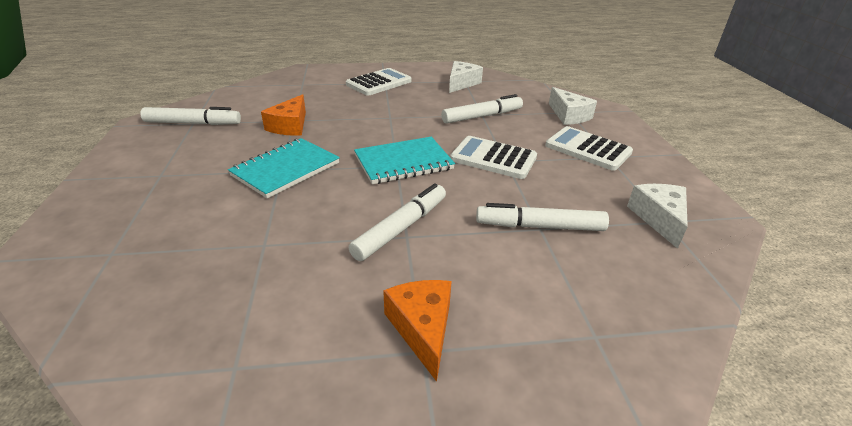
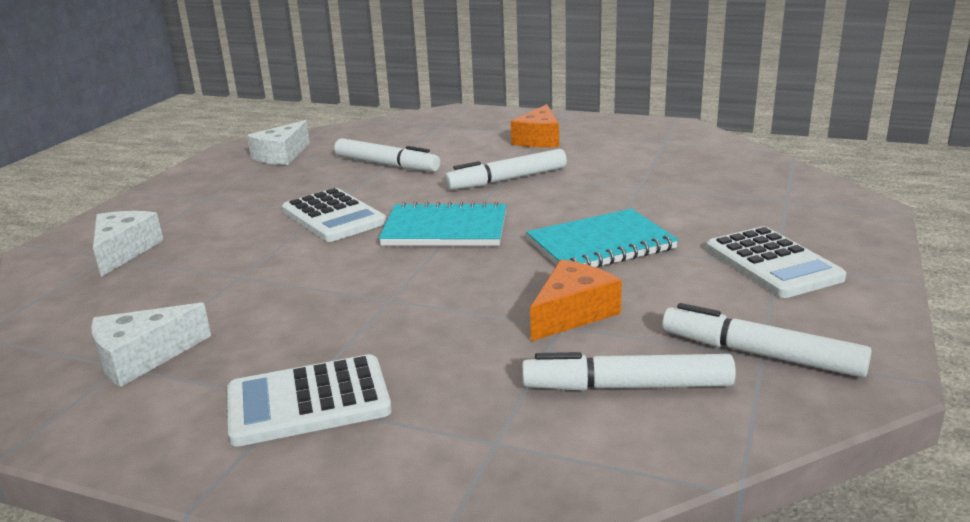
camera: 150 degrees left, 10 degrees down
white marker [441,94,523,124] -> white marker moved to [522,352,736,391]
white calculator [545,126,633,171] -> white calculator moved to [706,226,846,298]

